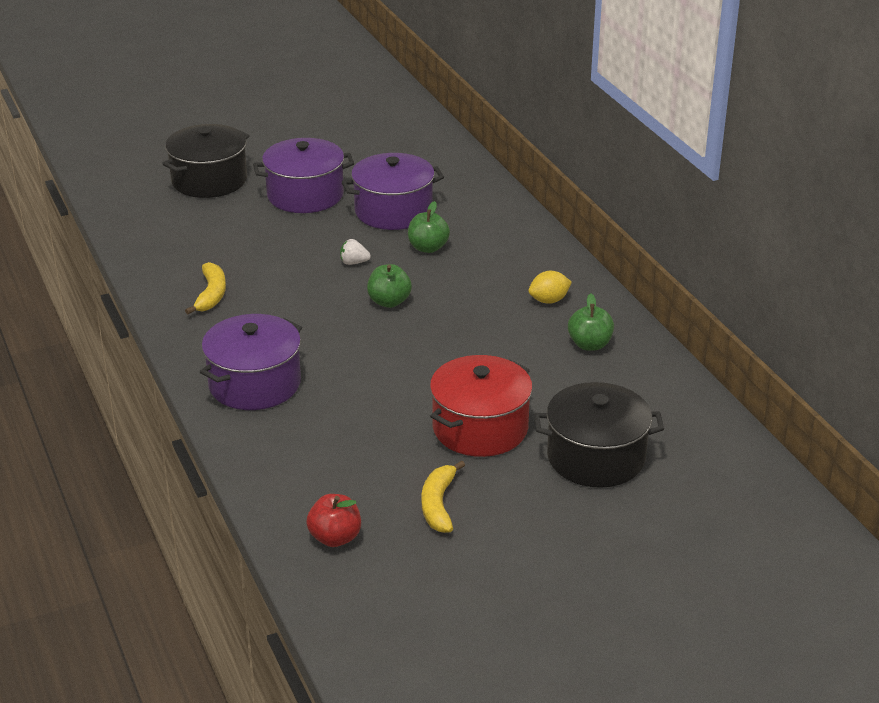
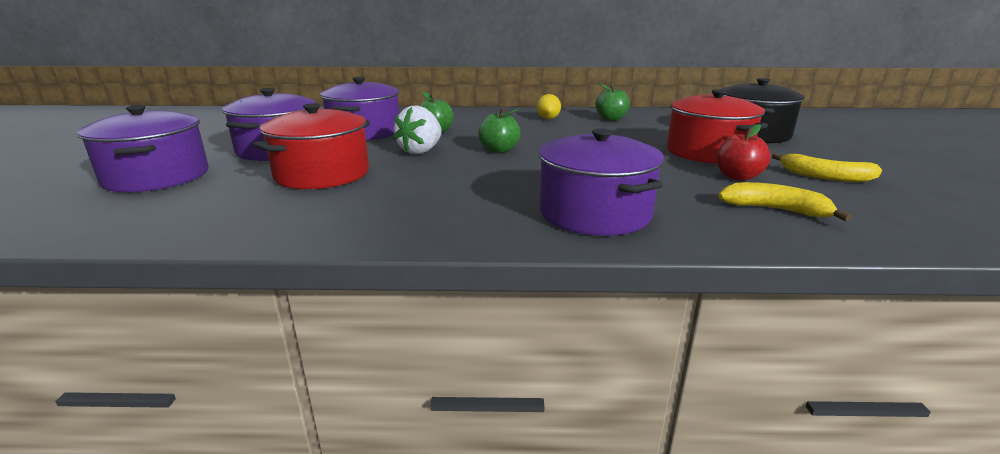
camera: 65 degrees left, 10 degrees down
black pot [162,124,249,198] -> purple pot [77,105,209,192]
yellow banana [185,262,226,314] -> yellow banana moved to [718,182,851,221]
red apple [306,494,361,547] -> red apple moved to [716,124,771,181]
white strawberry [340,239,371,265] -> white strawberry [393,105,442,154], size x1.84
none -> red pot [252,103,370,189]

